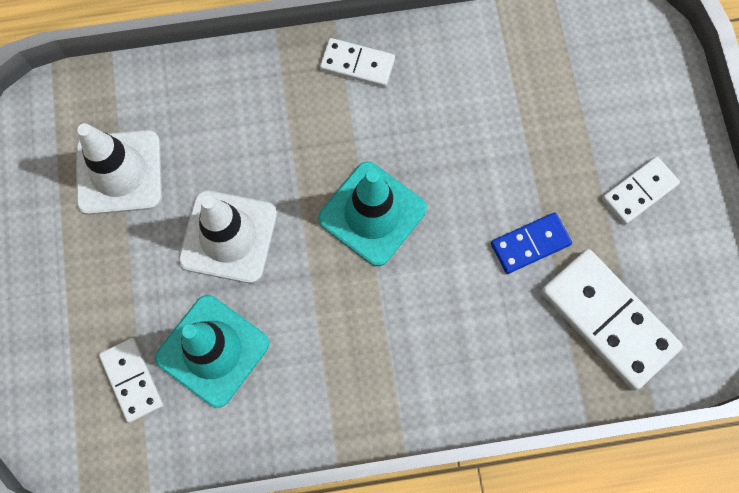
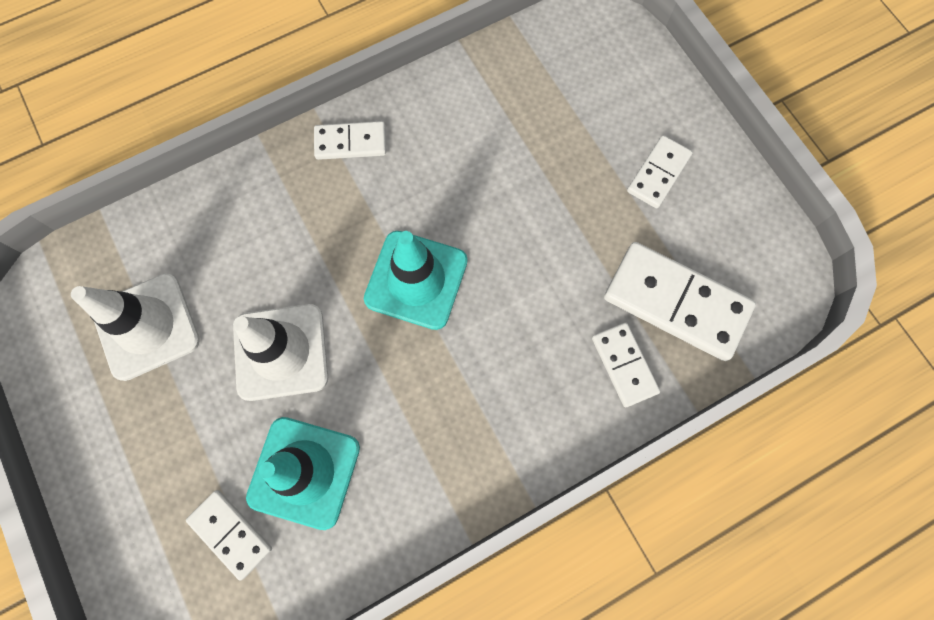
camera: 20 degrees left, 0 degrees up
blue domino [491,213,572,274] -> none
none -> white domino [592,323,660,407]

